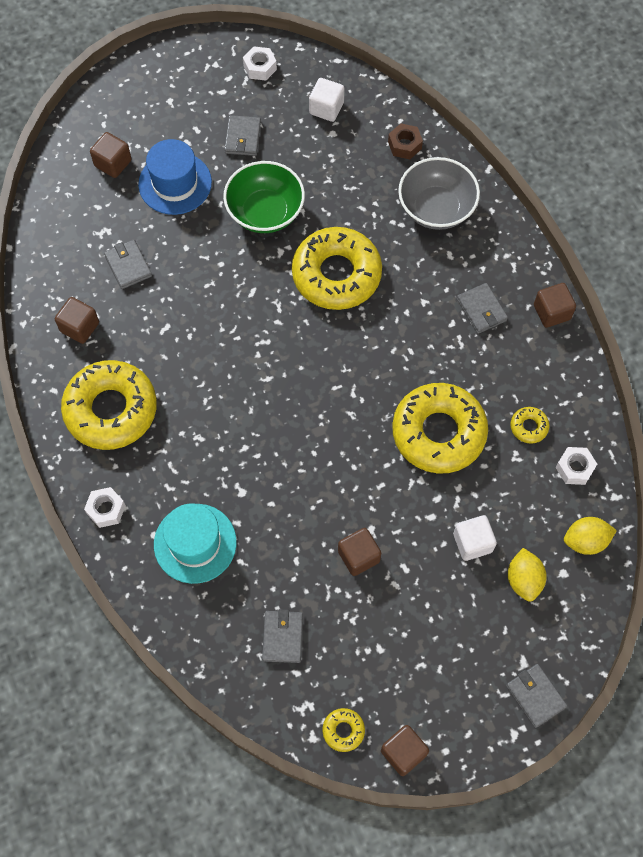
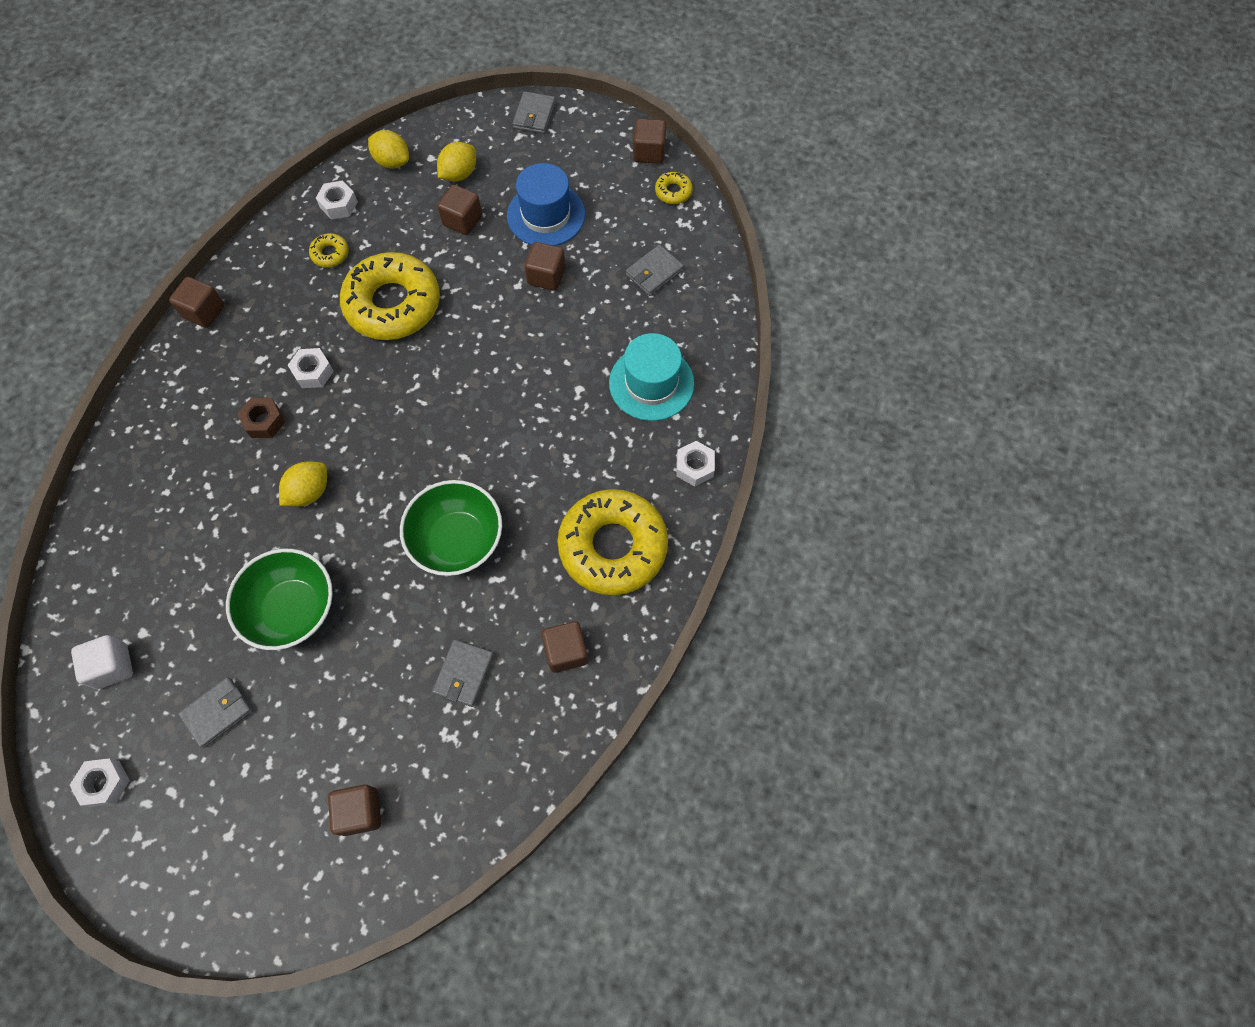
camera: 135 degrees left, 0 degrees up
blue hat [138,139,212,215] -> blue hat moved to [507,163,585,246]
yellow donut [292,227,382,310] -> yellow lemon [279,462,327,506]
brown nut [388,123,423,159] -> brown nut moved to [237,398,285,438]
grey bowl [398,157,480,230] -> none
white cube [453,515,497,561] -> brown cube [437,185,482,235]
grey wallet [457,283,508,334] -> none
none -> white nut [288,348,334,388]
none -> green bowl [400,480,502,576]

